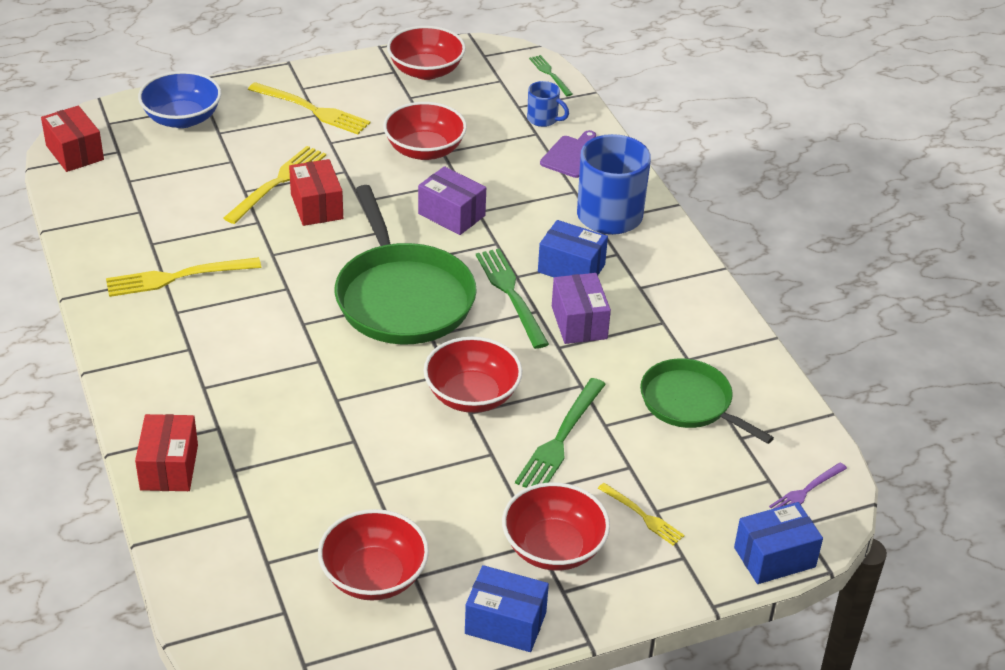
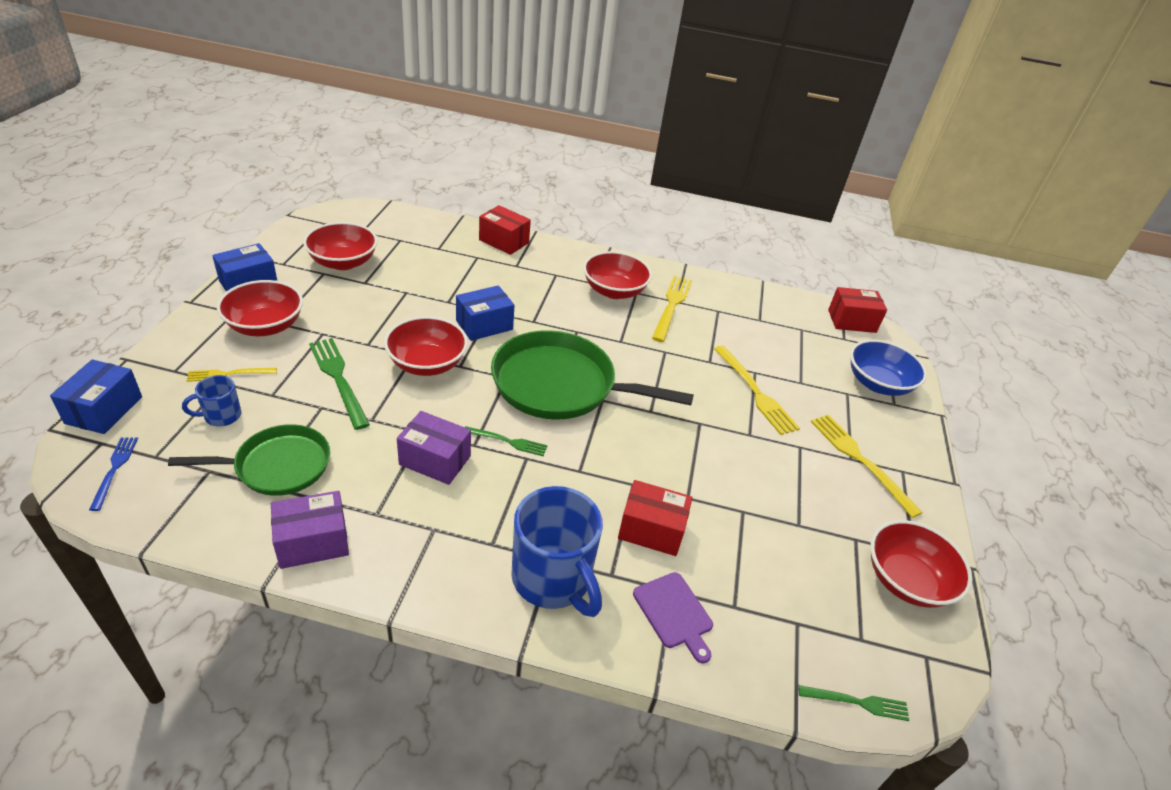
camera: 120 degrees right, 0 degrees up
yellow fork [248,82,370,135] -> yellow fork turned 90 degrees clockwise [811,414,923,518]
red box [289,159,343,226] -> red box moved to [618,480,692,556]
red bowl [383,102,467,160] -> red bowl moved to [583,251,652,299]
purple box [418,166,486,235] -> purple box moved to [271,491,349,569]
green fork [476,248,549,349] -> green fork [465,426,548,456], size x0.58
blue mug [527,81,569,127] -> blue mug moved to [182,375,241,426]
blue box [538,220,608,277] -> blue box moved to [456,285,515,341]
purple fork [769,462,847,509] -> blue fork [89,437,138,511]

